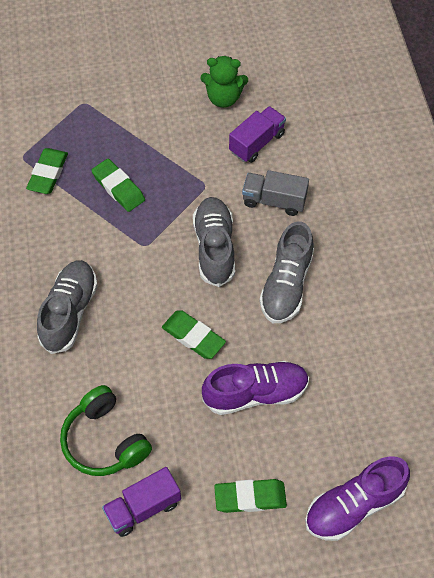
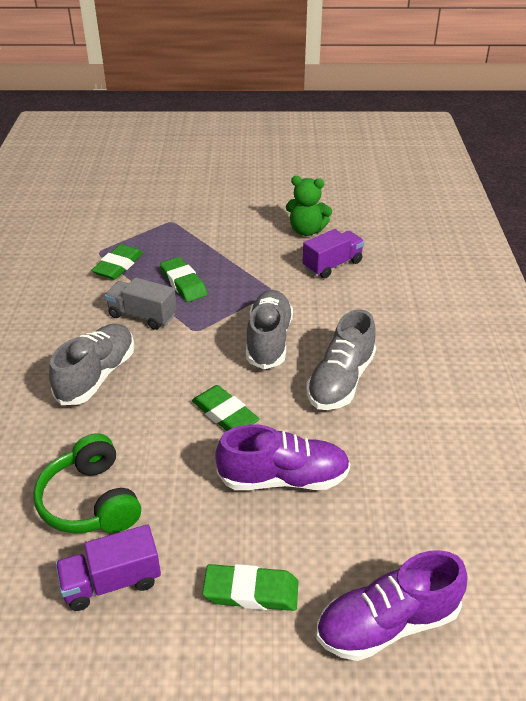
camera: 10 degrees right, 20 degrees down
grey truck [242,170,309,216] -> grey truck moved to [105,277,177,330]

